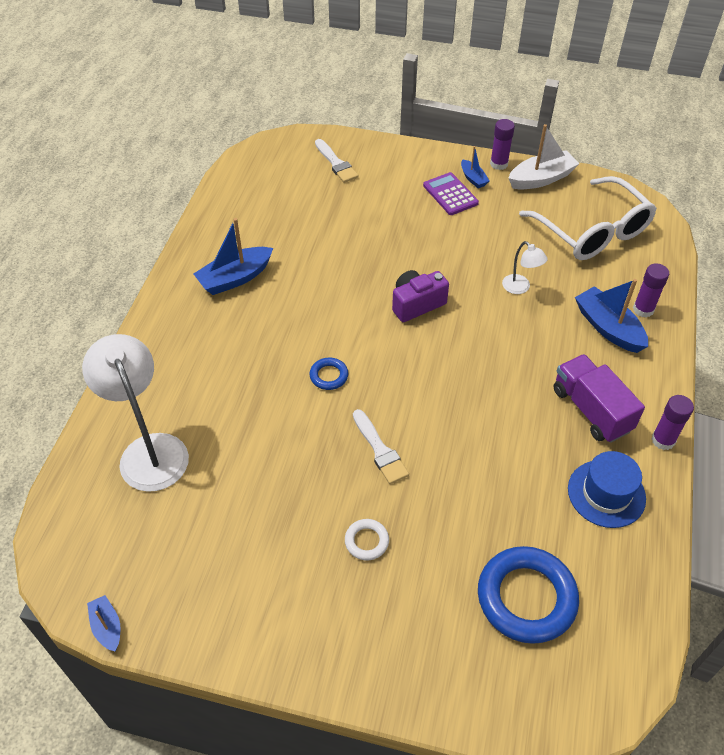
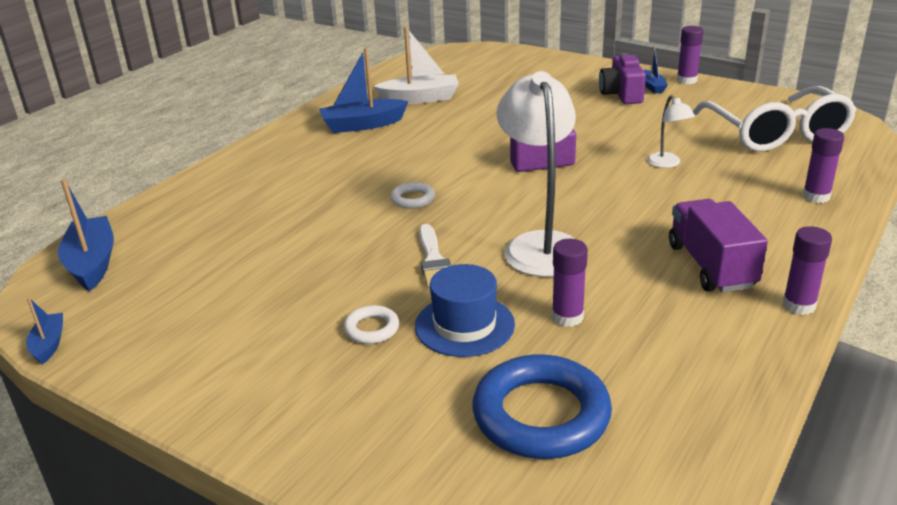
camera: 20 degrees right, 20 degrees down
white lamp [82,334,189,492] -> white lamp moved to [496,71,576,277]
blue ring [309,357,348,390] -> white ring [391,182,435,209]
white brush [315,139,359,183] -> none
purple calculator [423,172,479,215] -> purple camera [599,53,646,104]
white boat [508,124,580,189] -> white boat moved to [374,27,459,104]
blue hat [568,451,646,528] -> blue hat moved to [415,264,515,357]
blue boat [575,279,648,353] -> blue boat moved to [58,179,114,291]
none -> purple glue stick [552,239,588,327]

